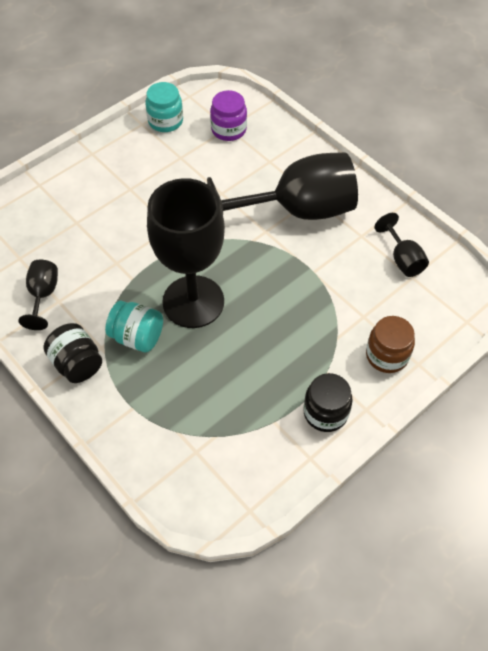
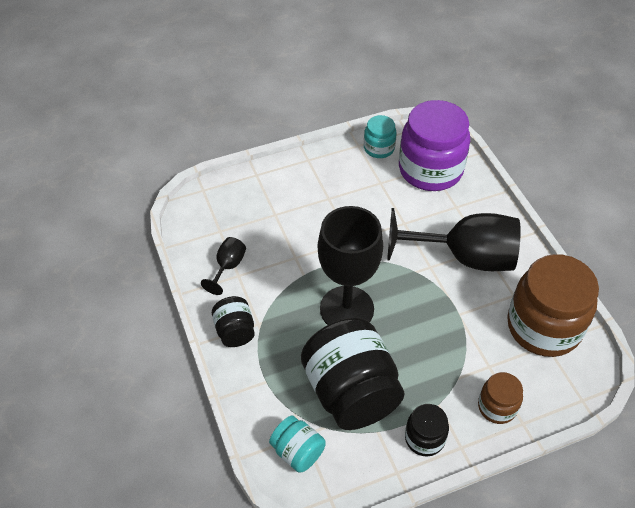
camera: 20 degrees right, 5 degrees down
turquoise jar [105,301,163,352] -> turquoise jar moved to [269,416,326,472]
purple jar [210,90,247,141] -> purple jar [399,100,470,191], size x2.03
black goblet [375,213,429,277] -> brown jar [507,254,599,357]
none -> black jar [301,318,404,430]

